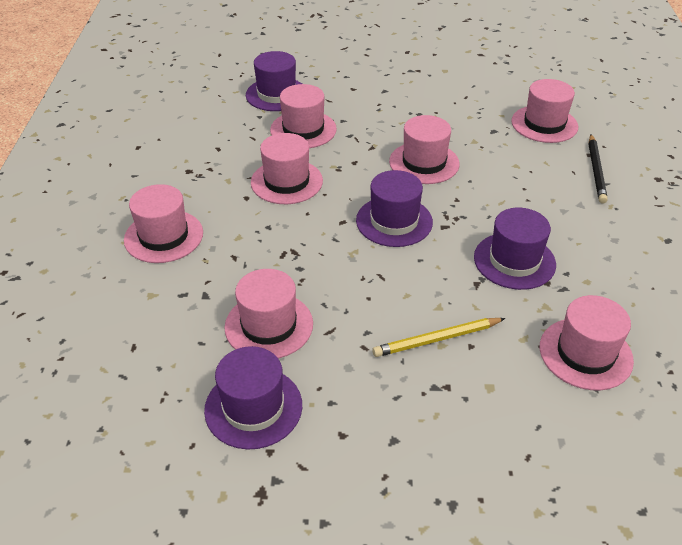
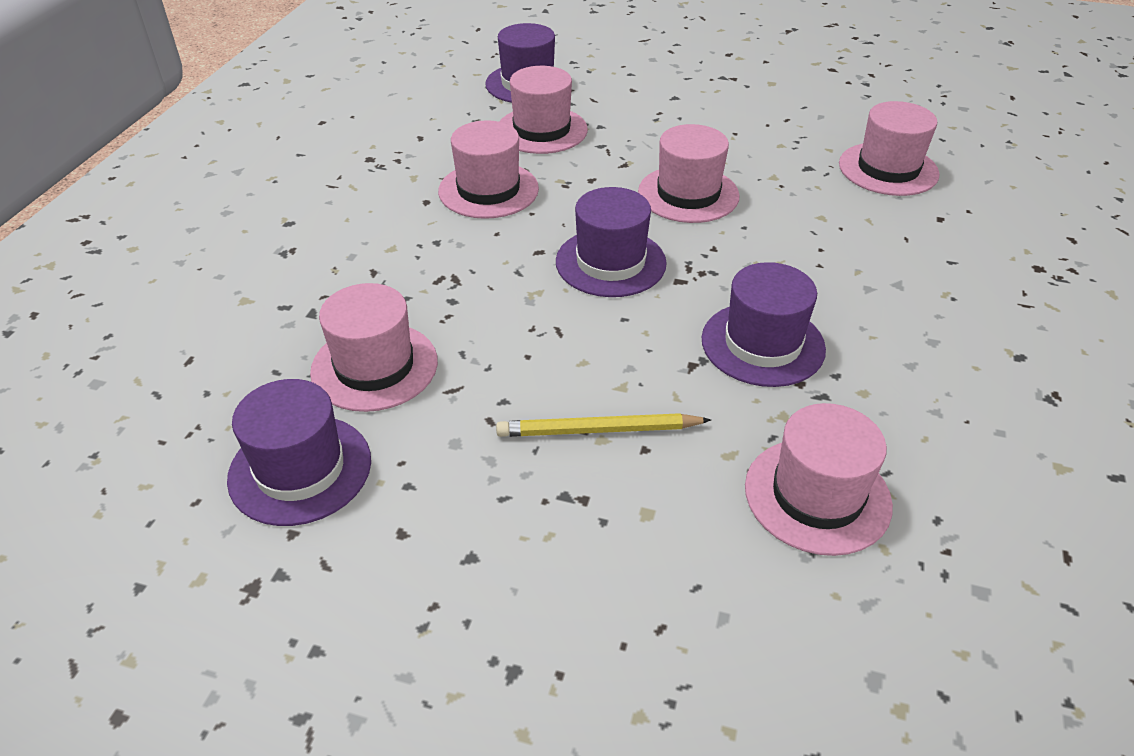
camera: 15 degrees right, 0 degrees up
pink hat [124,184,203,263] -> none
black pencil [589,134,608,204] -> none

